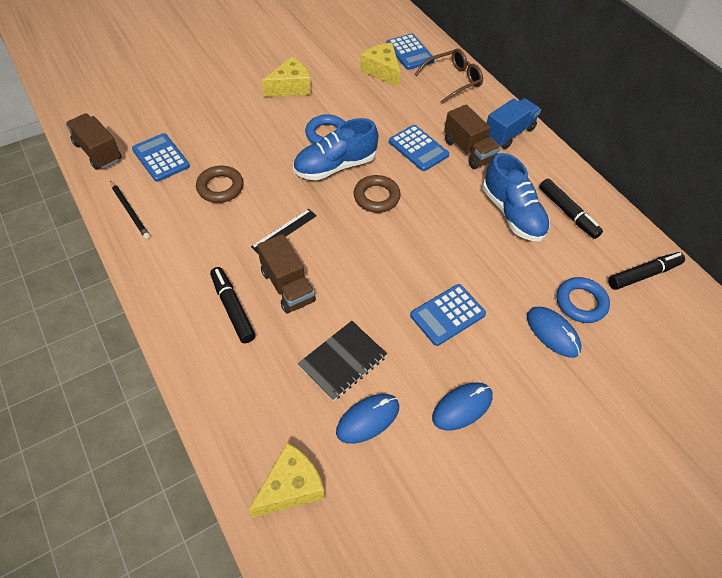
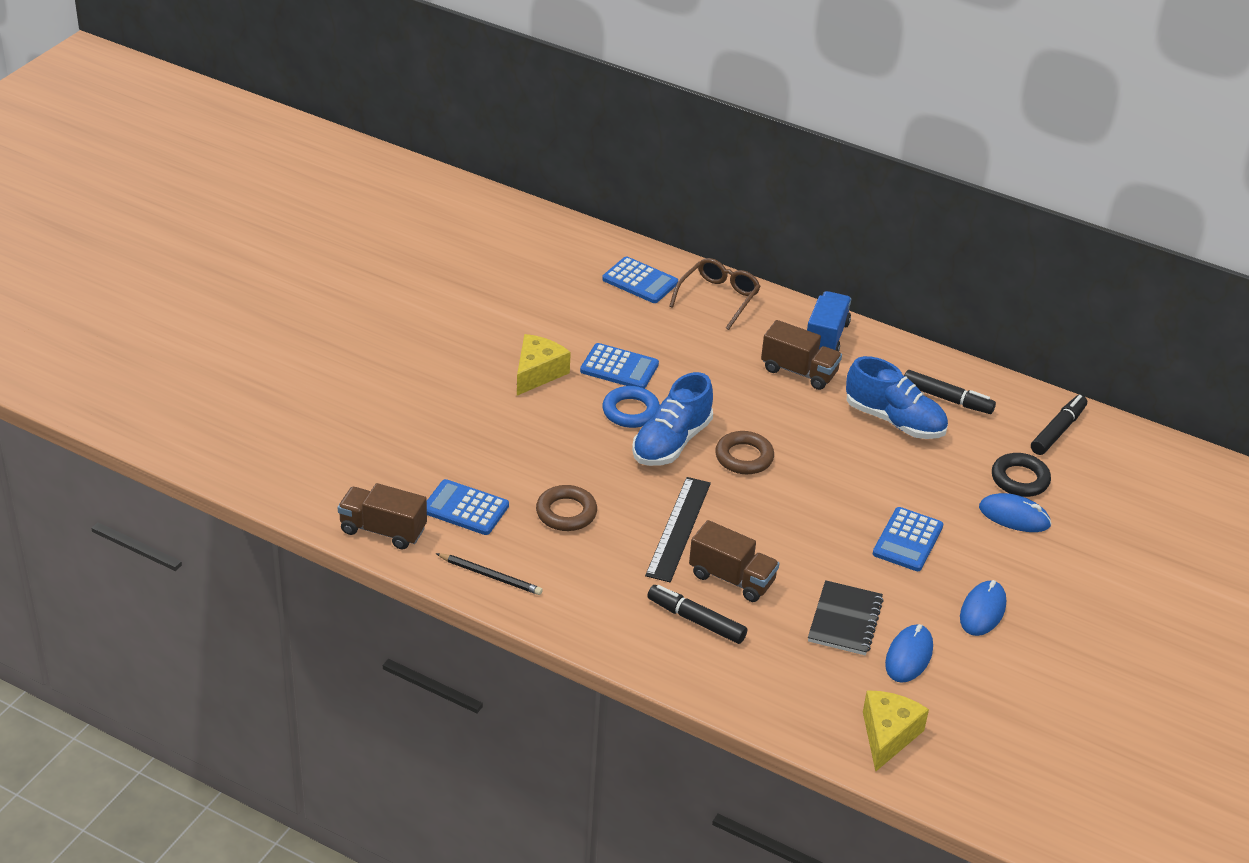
camera: 30 degrees left, 15 degrees down
black ruler [251,209,317,254] -> black ruler [645,477,711,582], size x1.62
yellow cheese [360,43,400,88] -> none
blue calculator [389,125,449,171] -> blue calculator moved to [580,343,659,389]
blue ring [557,277,610,323] -> black ring [992,453,1051,497]

